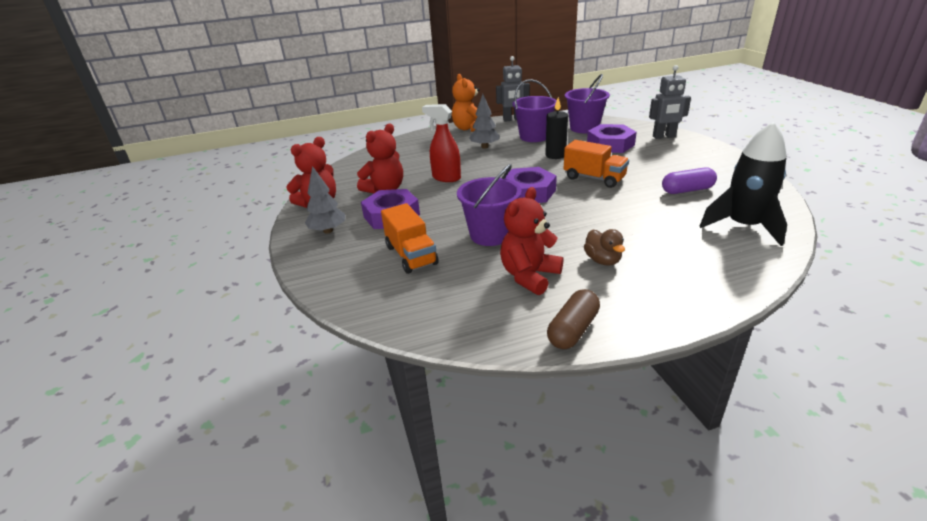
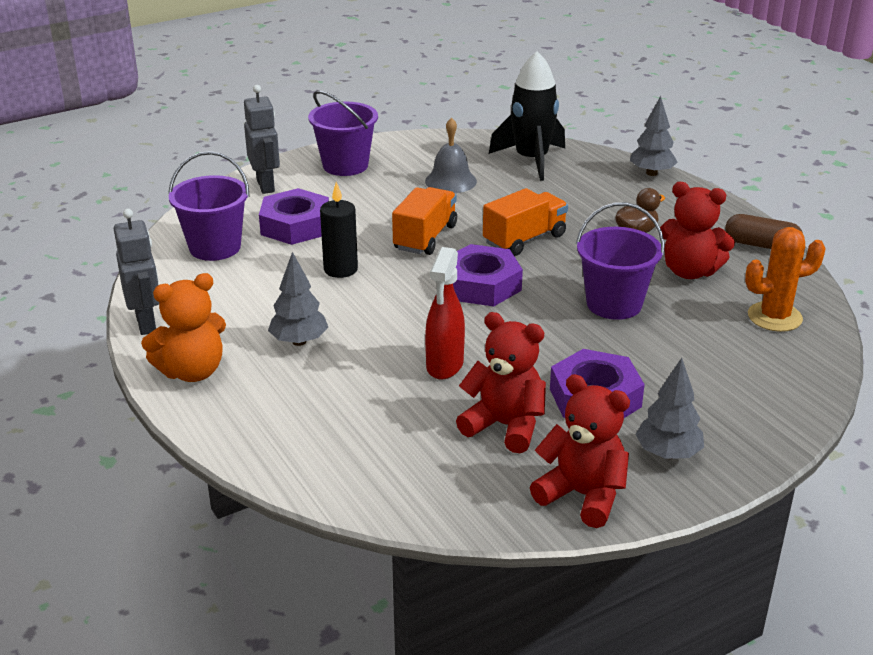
camera: 105 degrees left, 0 degrees up
orange truck [381,203,438,274] -> orange truck moved to [483,188,568,256]
purple bucket [512,79,557,142] -> purple bucket moved to [308,90,378,176]
purple capsule [662,167,717,194] -> grey bell [425,117,477,193]
none -> grey tree [630,96,678,176]
none -> orange cactus [745,227,826,332]

